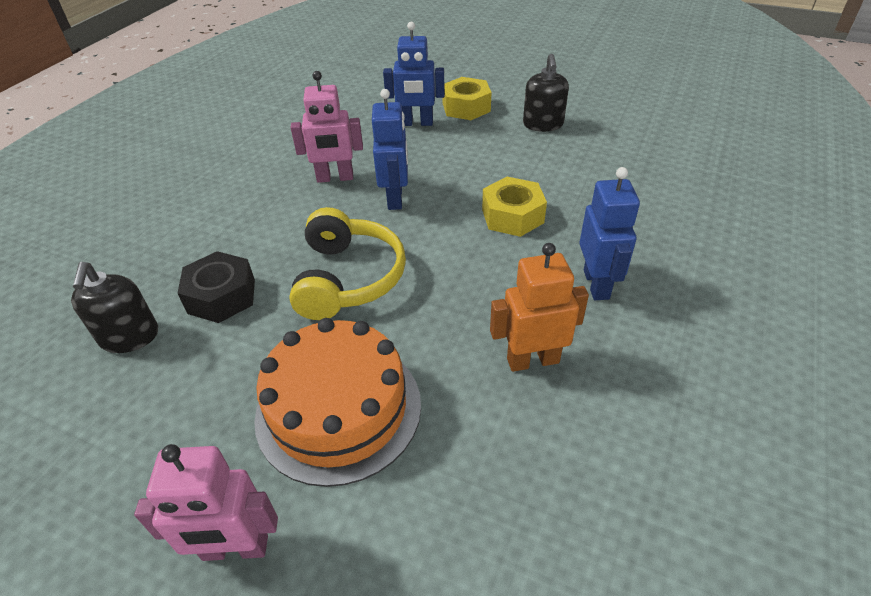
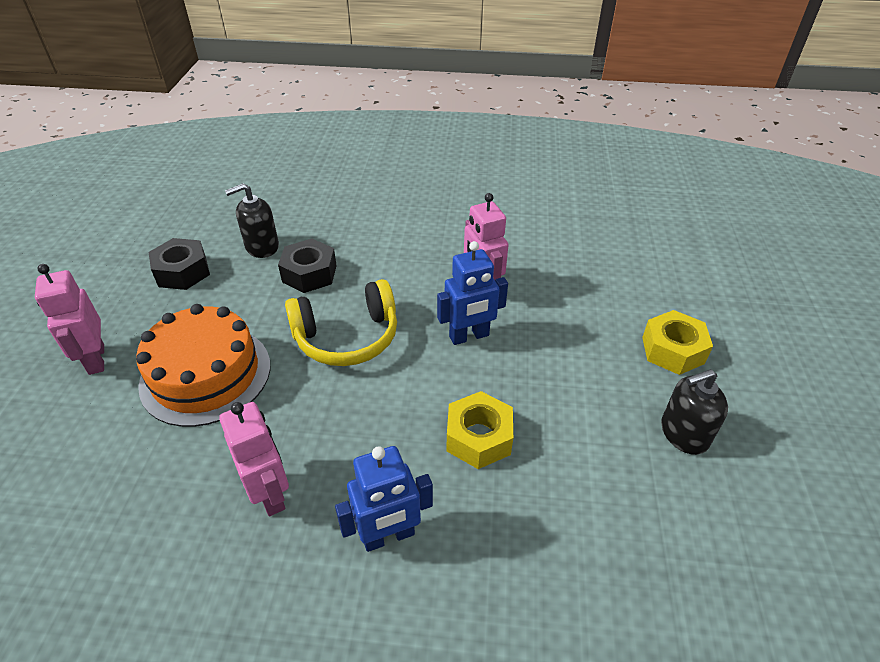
camera: 70 degrees right, 0 degrees up
blue robot [383,22,445,126] -> none
orange robot [490,243,589,372] -> pink robot [219,402,289,516]
none -> black nut [149,238,210,290]

